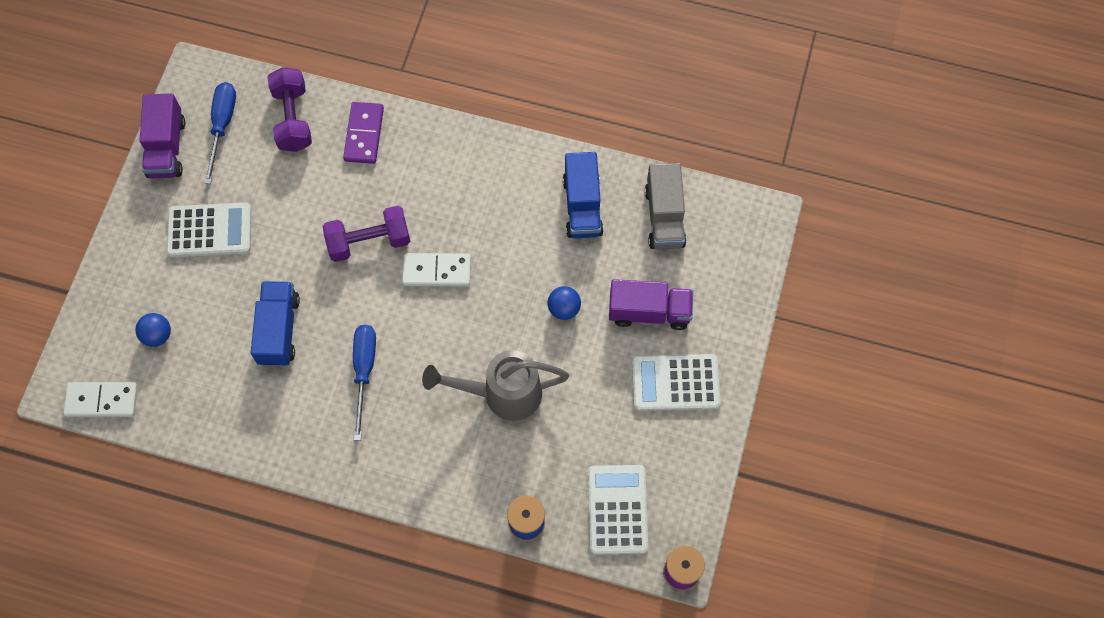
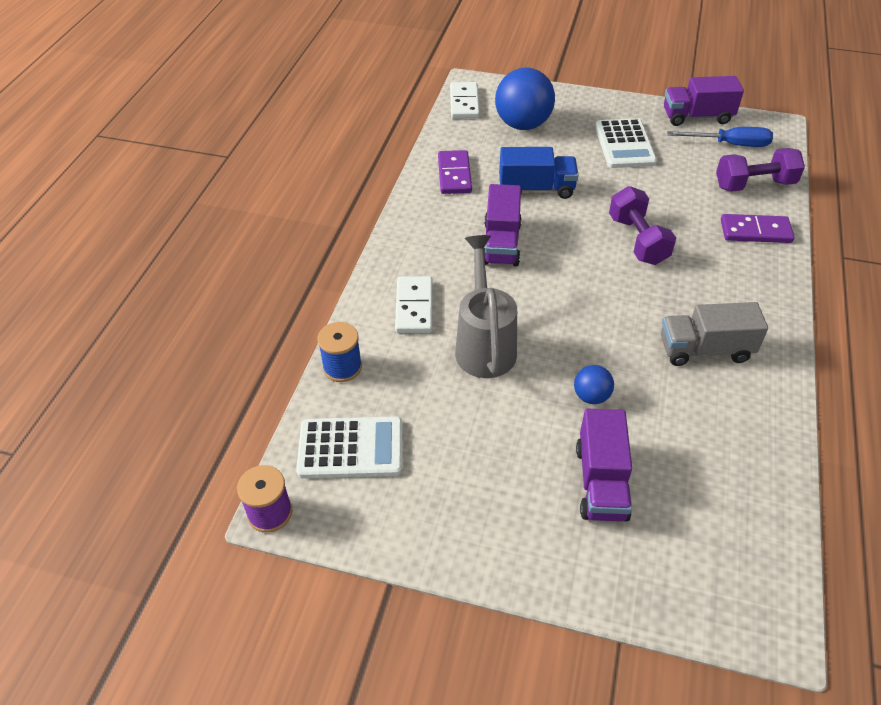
camera: 90 degrees right, 20 degrees down
blue ball [135,313,171,347] -> blue ball [495,68,555,130], size x2.06
blue screwdriver [353,325,376,441] -> purple truck [483,184,522,266]
white domino [402,253,471,287] -> white domino moved to [395,276,433,333]
blue truck [563,152,604,238] -> none
white calculator [632,354,721,411] -> none
grey truck [645,163,687,250] -> grey truck moved to [661,302,768,366]
none -> purple domino [438,150,472,194]

